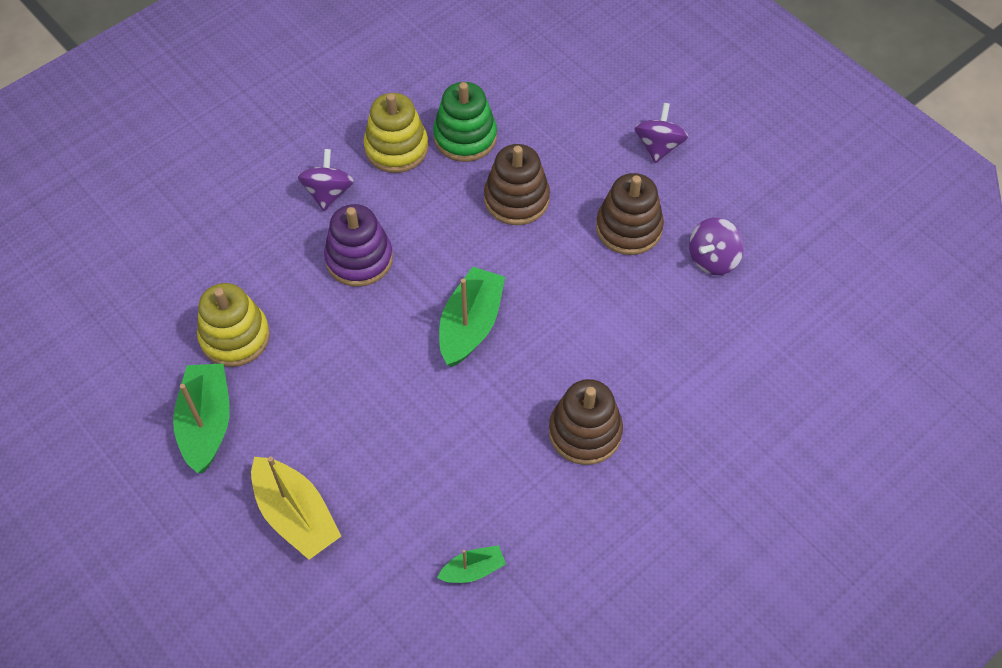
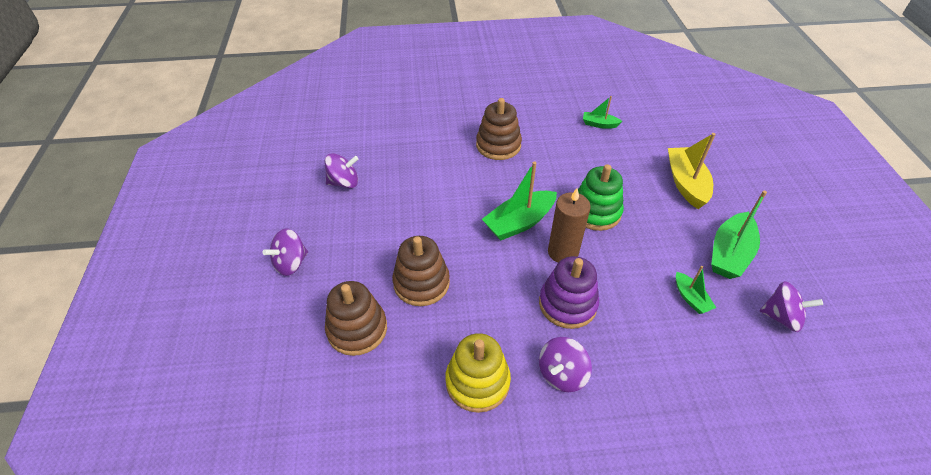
camera: 145 degrees left, 10 degrees down
yellow stacking toy [197,283,270,367] -> green boat [676,266,716,314]
green stacking toy [433,82,497,162] -> green stacking toy moved to [578,164,624,231]
brown stacking toy [596,173,664,255] -> brown stacking toy moved to [325,281,387,356]
none -> brown candle [548,188,591,263]
none -> purple spinning top [759,281,823,332]

